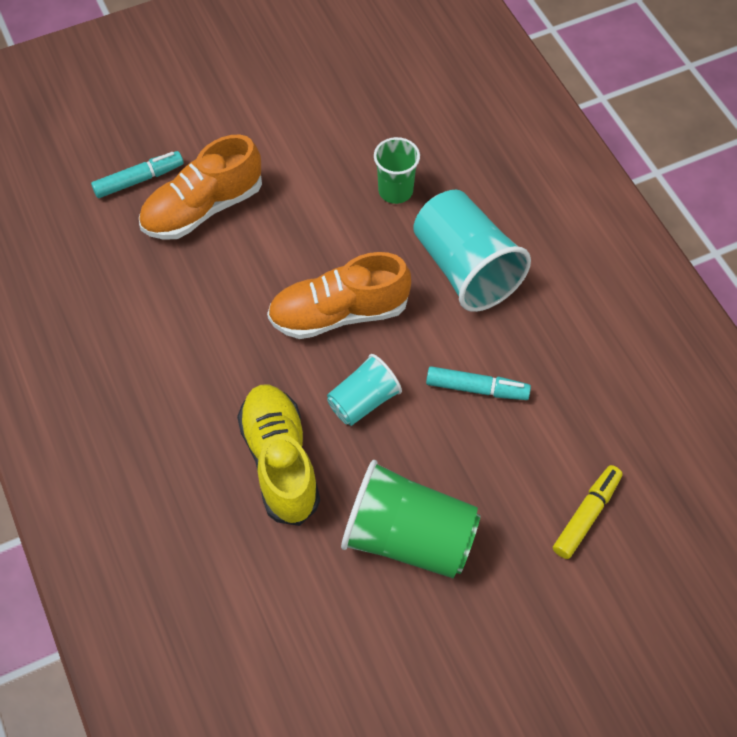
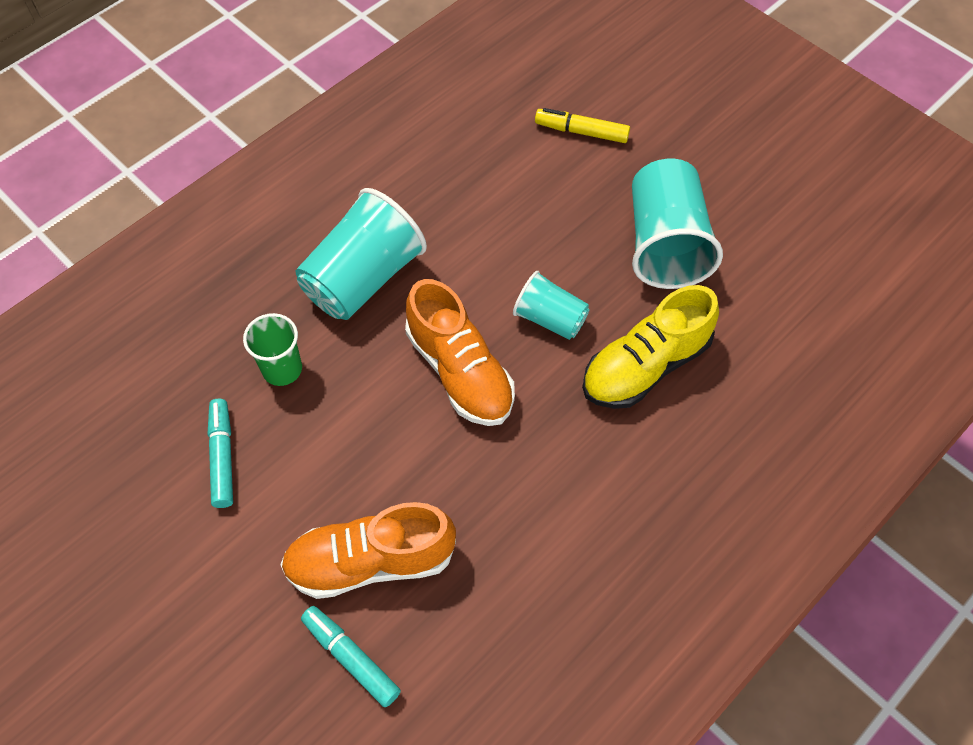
camera: 110 degrees left, 0 degrees up
orange shoe [139,135,262,240] -> orange shoe turned 135 degrees clockwise [280,502,456,599]
green cup [341,460,481,578] -> turquoise cup [632,159,723,289]
turquoise marker [426,366,531,400] -> turquoise marker moved to [208,399,233,508]

